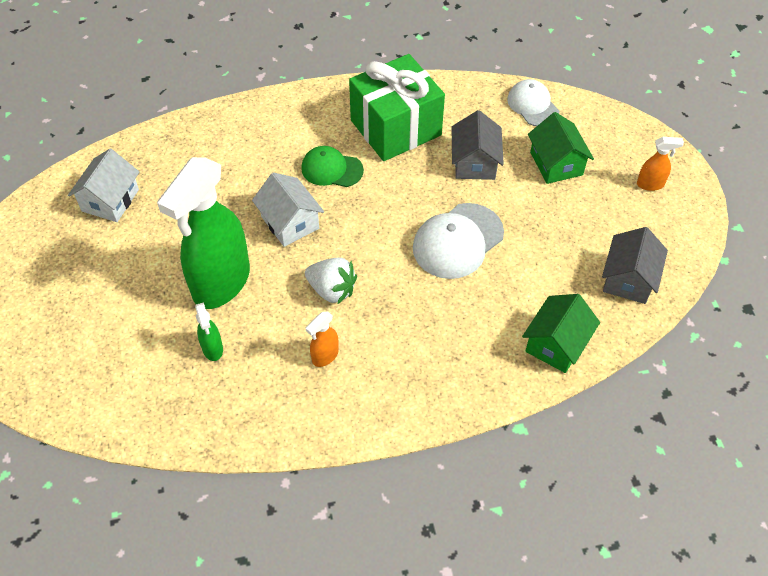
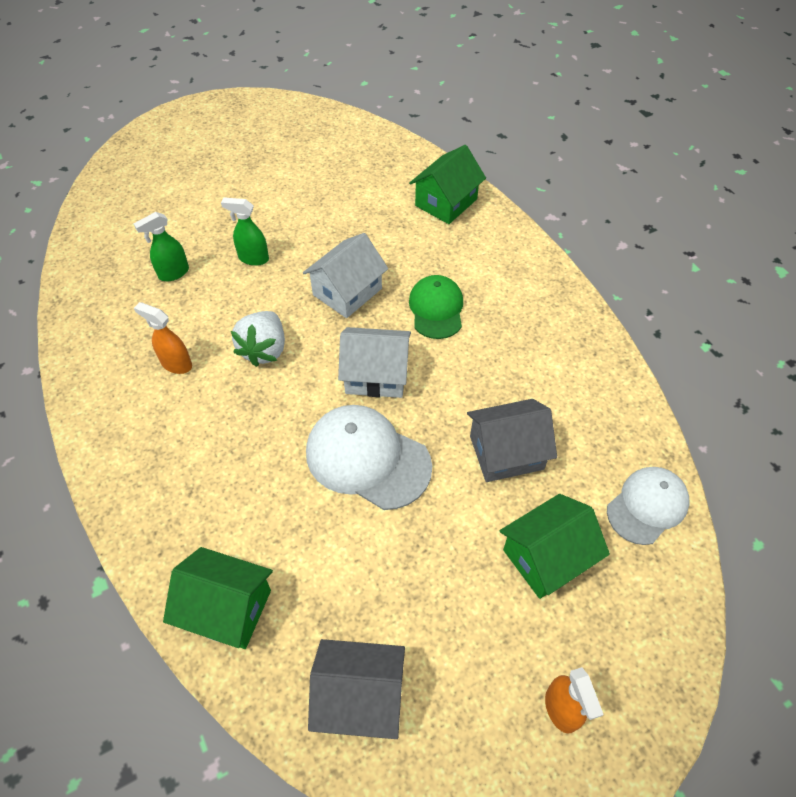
camera: 75 degrees right, 0 degrees up
white house [68,149,139,222] -> white house moved to [338,327,411,398]
green spray bottle [157,157,250,309] -> green spray bottle [221,198,269,266], size x0.41
green gift [349,54,445,161] -> none
none -> green house [409,145,486,224]

